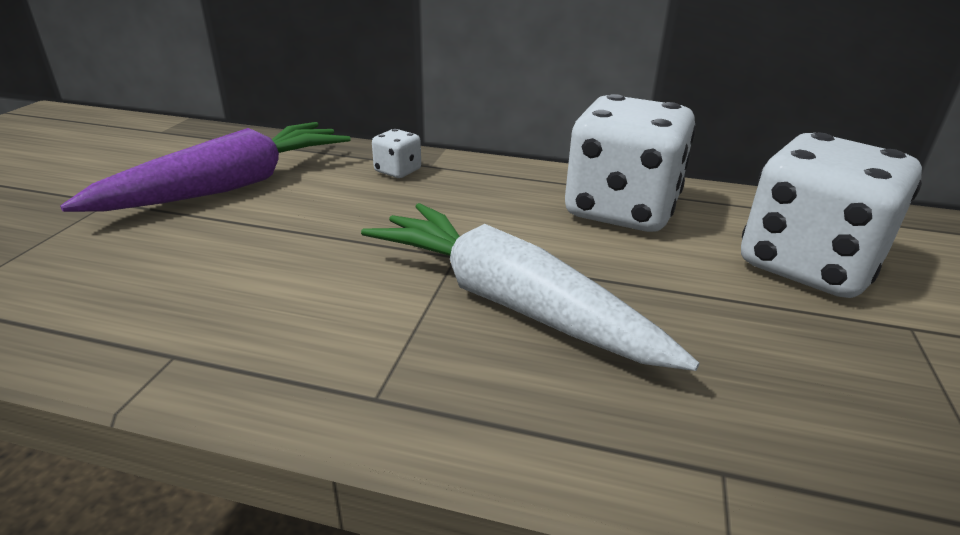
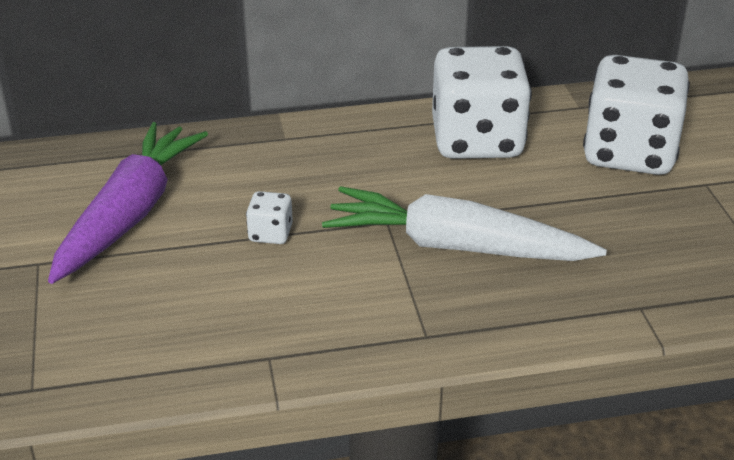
camera: 25 degrees left, 5 degrees up
white dice [372,129,421,178] -> white dice moved to [246,191,293,244]

